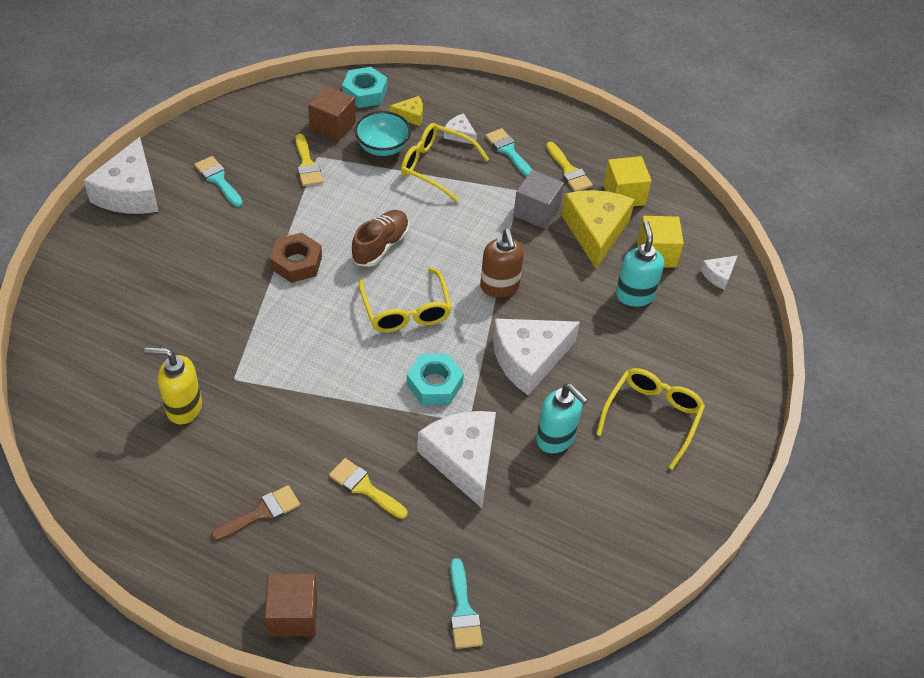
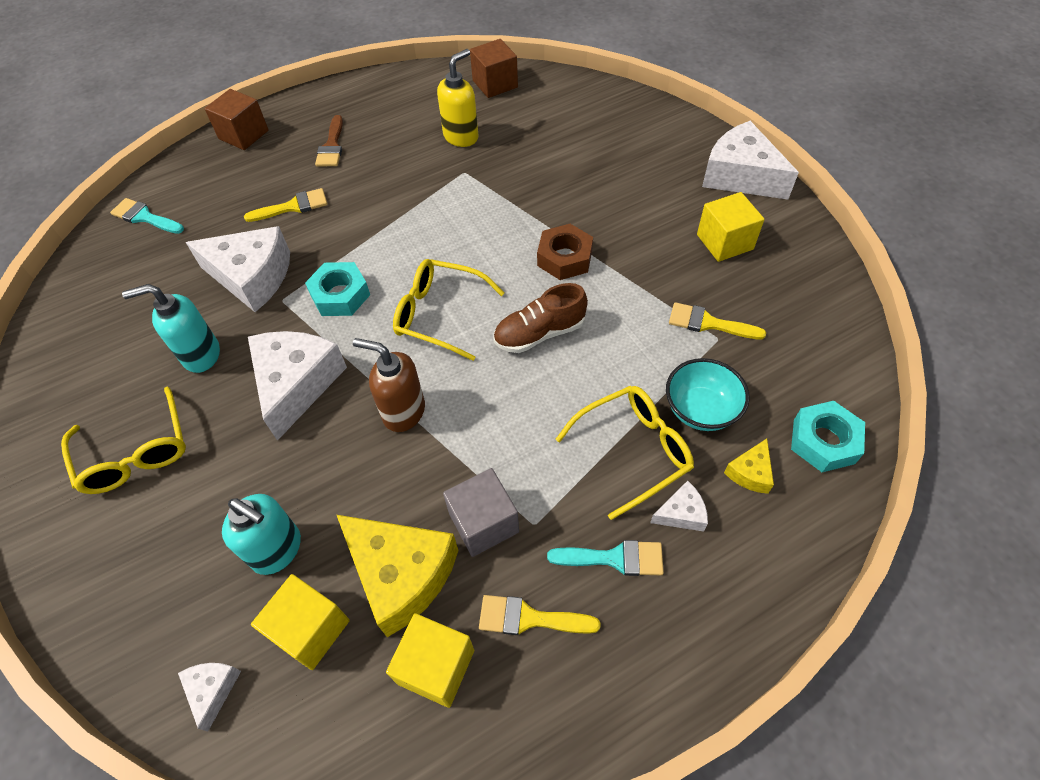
camera: 130 degrees right, 5 degrees up
turquoise brush [194,156,243,207] -> yellow cube [697,192,765,262]
brown cube [308,86,356,142] -> brown cube moved to [470,39,518,98]
brown shoe [351,210,409,267] -> brown shoe turned 90 degrees clockwise [493,283,588,353]

